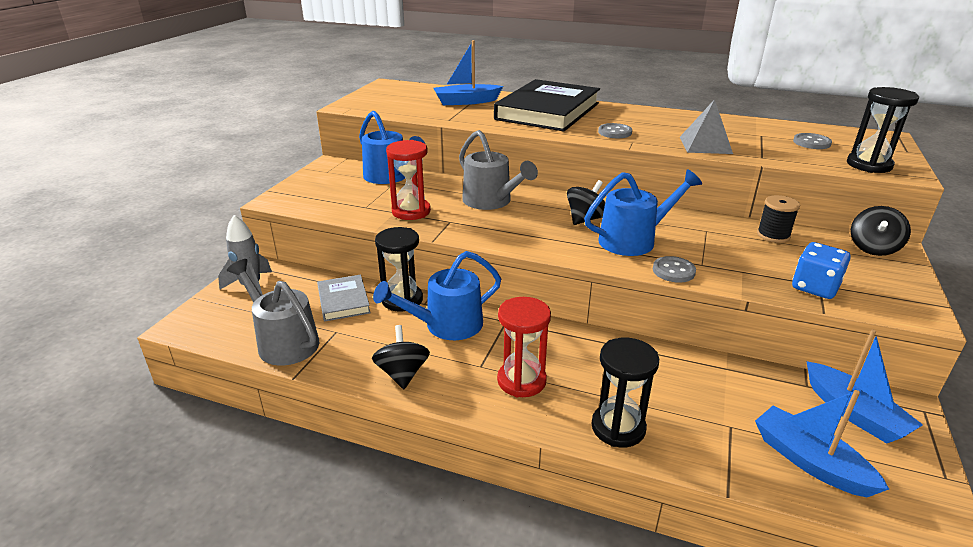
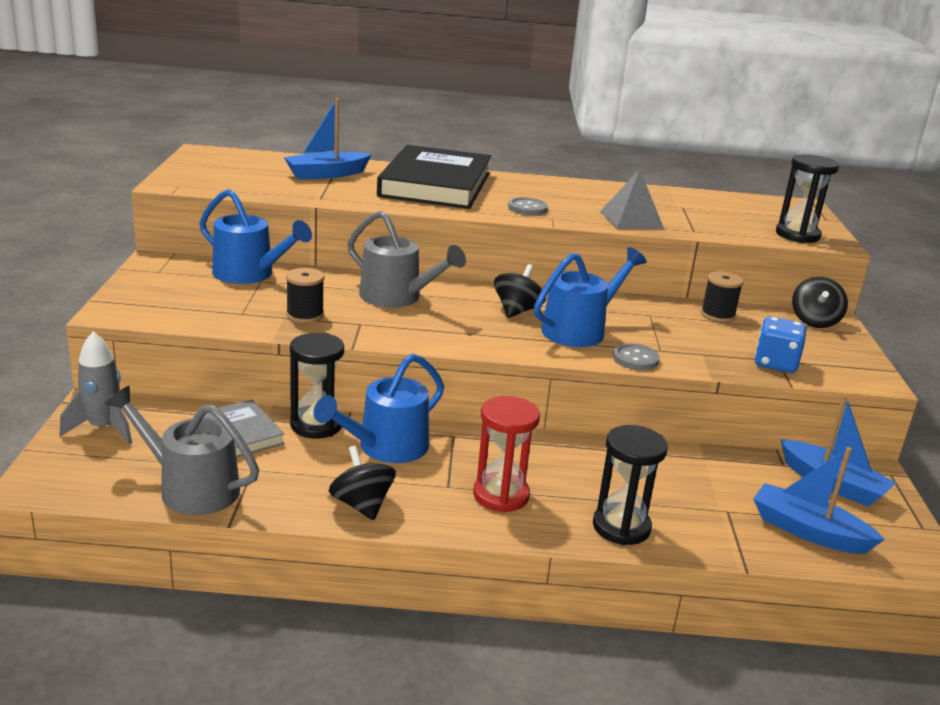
camera: 20 degrees left, 5 degrees down
red hourglass [386,140,431,220] -> black spool [286,268,324,323]
grey button [793,133,832,149] -> none

